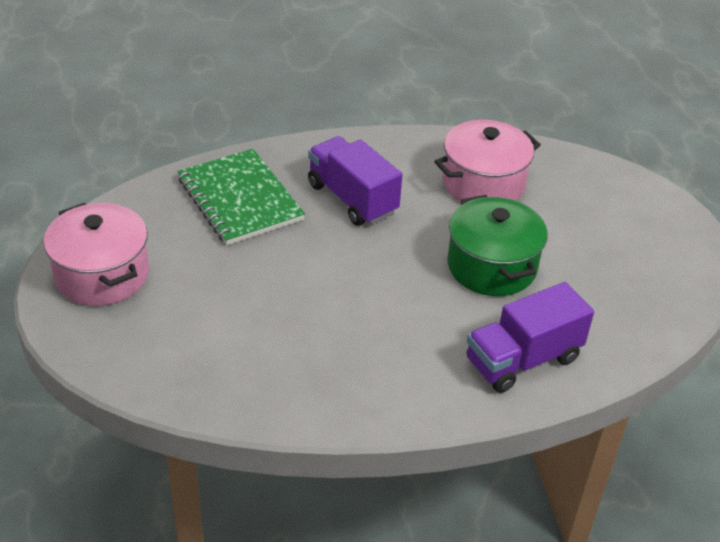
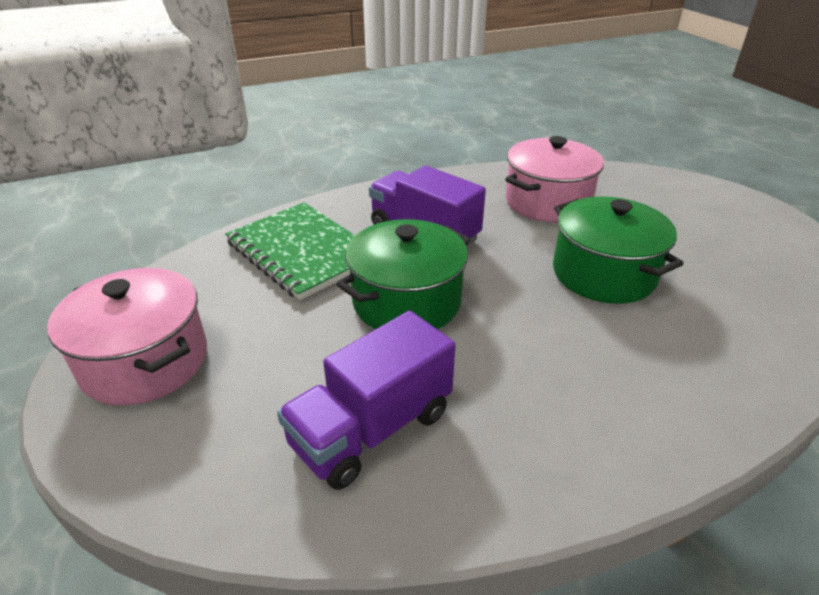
camera: 10 degrees left, 5 degrees down
purple truck [467,282,594,393] -> purple truck moved to [277,311,455,490]
none -> green pot [336,219,470,329]

